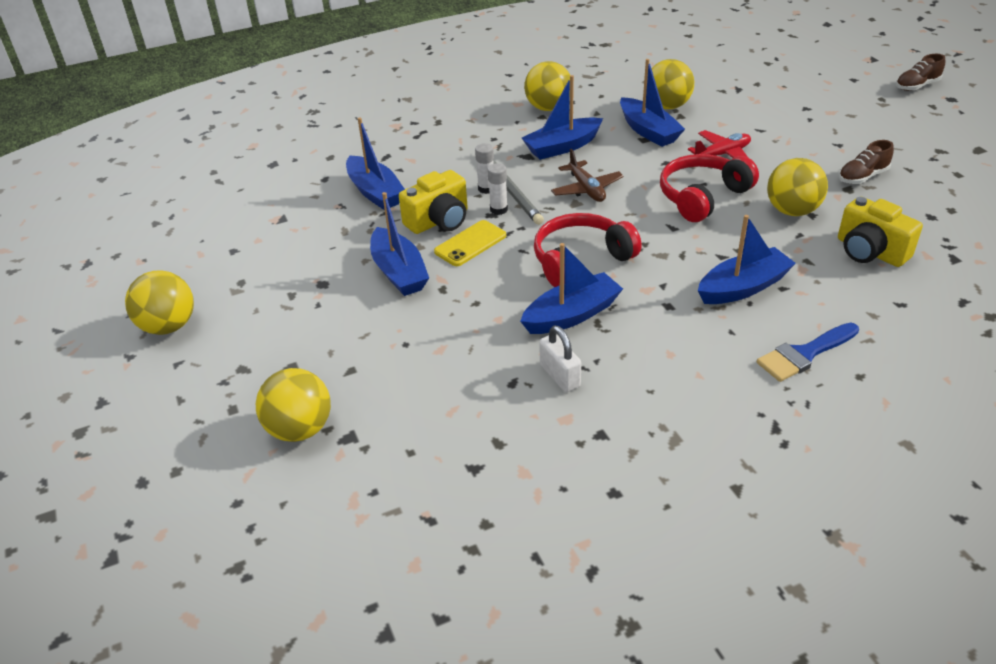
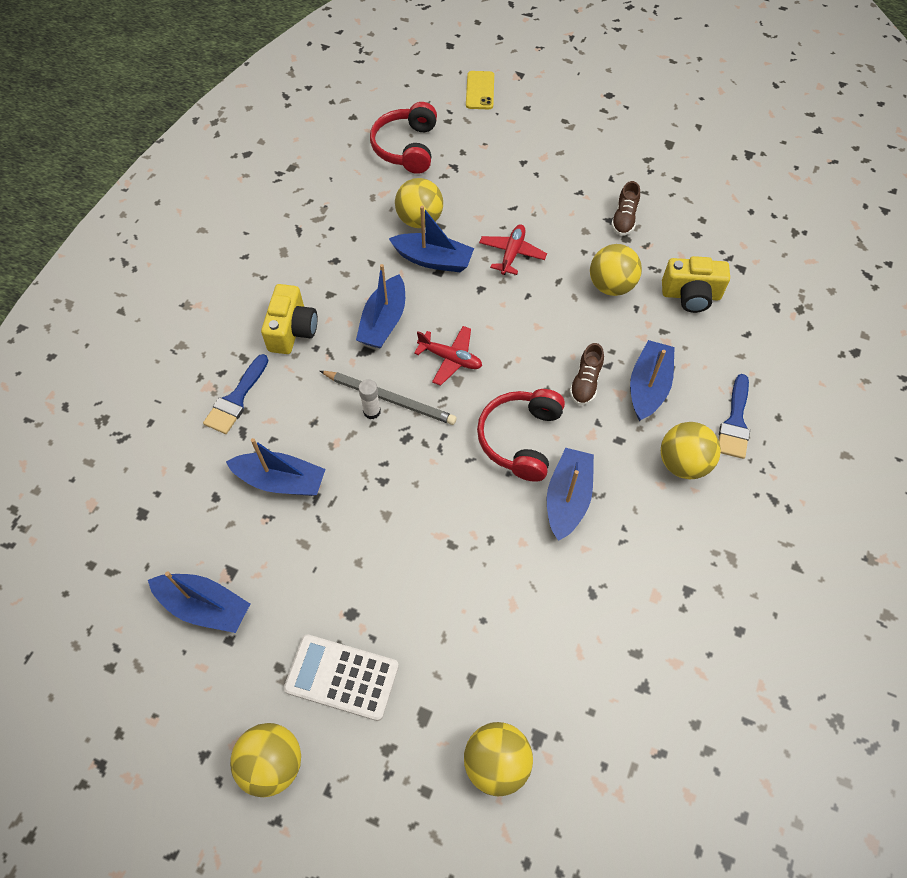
camera: 45 degrees left, 20 degrees up
blue boat [370,192,429,296] -> blue boat moved to [148,571,250,633]
yellow camera [399,170,468,234] -> yellow camera moved to [261,284,318,354]
yellow phone [434,220,506,266] -> yellow phone moved to [466,71,494,109]
white glue stick [488,163,508,215] -> none
yellow ball [524,61,570,111] -> yellow ball moved to [661,422,721,479]
white padlock [539,325,581,392] -> none
brown plane [551,149,624,202] -> red plane [414,326,482,386]
red headphones [660,154,759,222] -> red headphones moved to [370,102,437,174]
brown shoe [896,54,945,91] -> brown shoe moved to [569,343,604,405]
none -> blue brush [203,354,269,434]
none -> white calculator [284,634,399,721]

